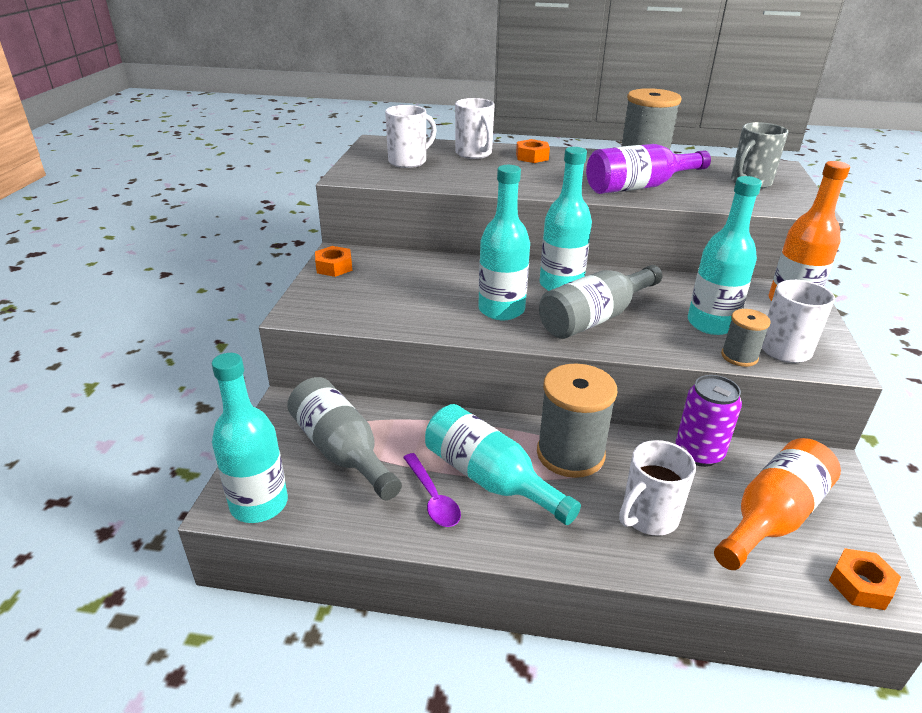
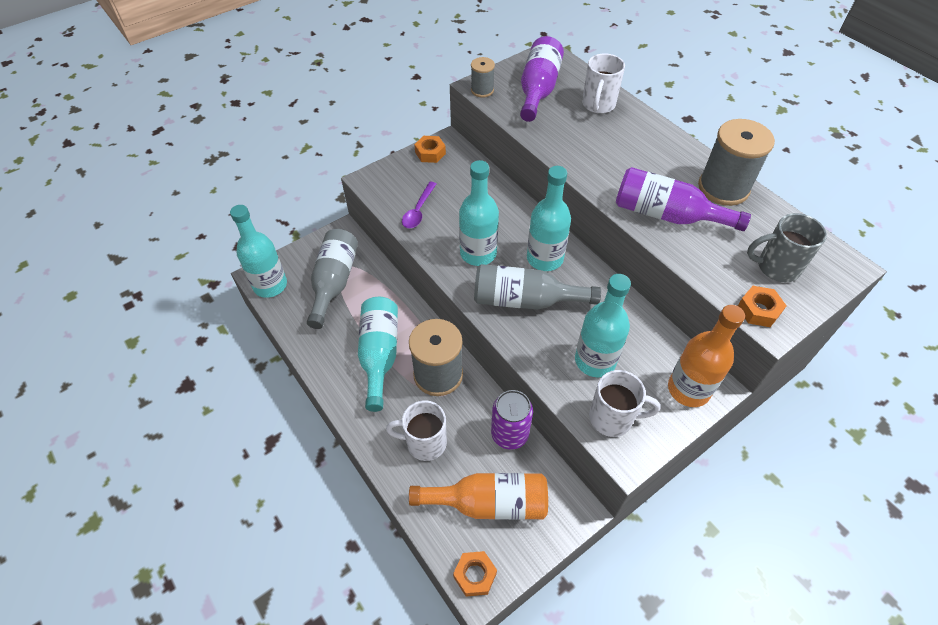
camera: 45 degrees right, 20 degrees up
white mug [385,105,436,168] -> purple bottle [520,36,564,122]
purple spoon [403,453,461,527] -> purple spoon moved to [402,182,436,228]
orange nut [516,139,550,163] -> orange nut moved to [738,286,787,327]
grey spool [721,309,771,367] -> grey spool moved to [471,57,495,98]

